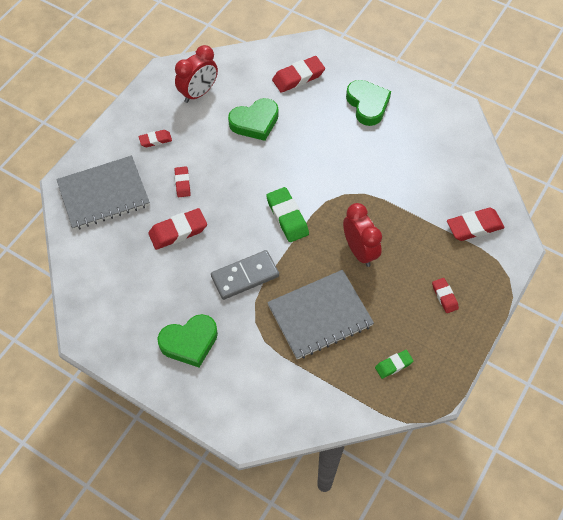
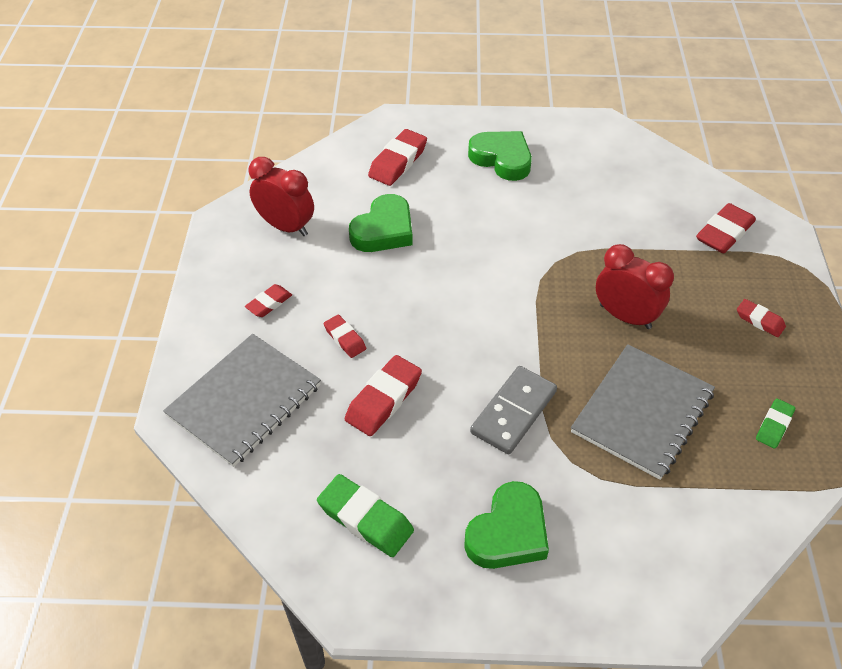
camera: 30 degrees left, 10 degrees down
red clock [175,45,218,103] -> red clock turned 75 degrees counterclockwise [249,157,314,236]
green eraser [266,187,309,242] -> green eraser moved to [317,474,414,557]

